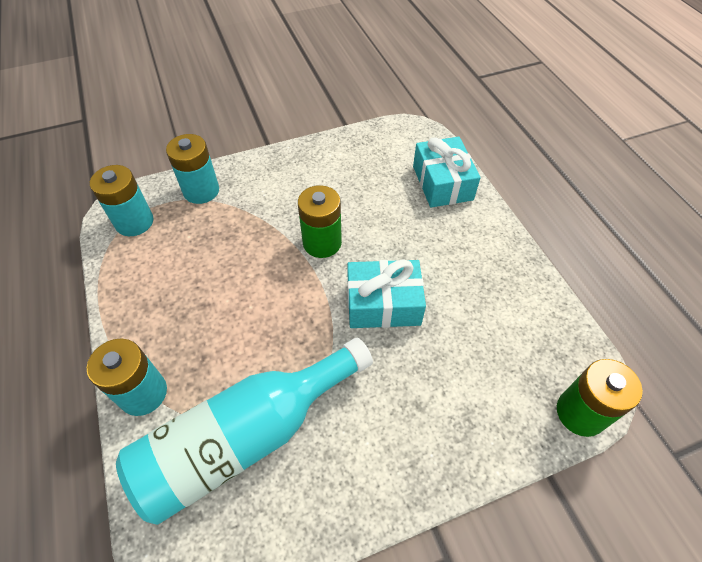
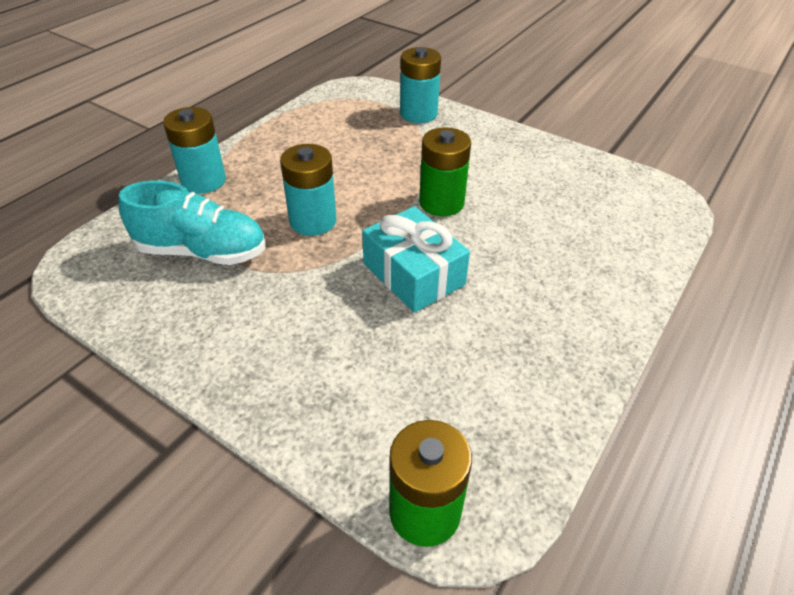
camera: 55 degrees right, 10 degrees down
turquoise battery [90,165,153,236] -> turquoise battery moved to [280,144,337,236]
turquoise bottle [116,338,373,525] -> turquoise shoe [119,180,265,265]
turquoise gift [413,137,481,208] -> none

